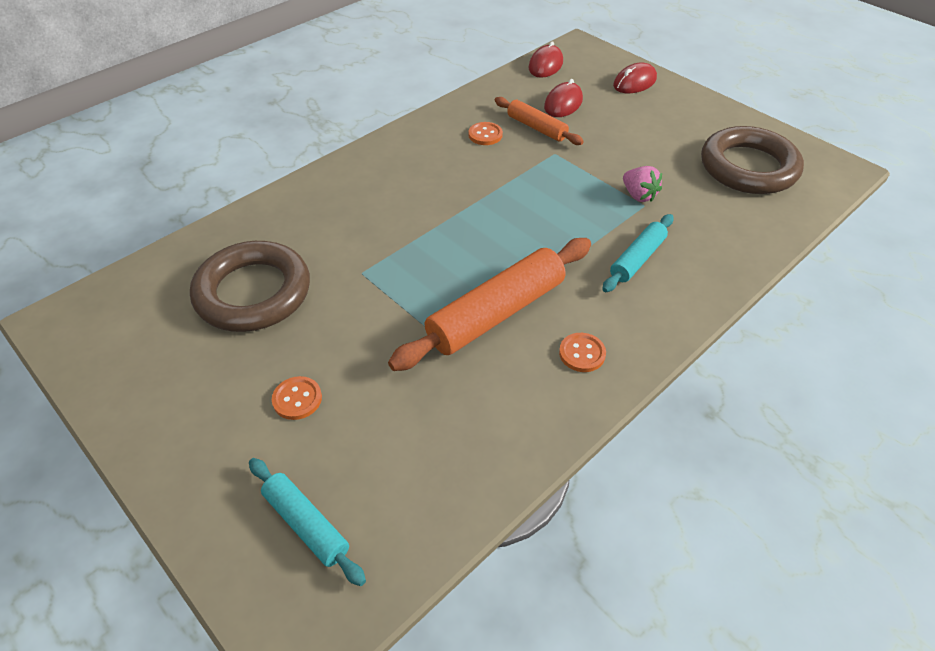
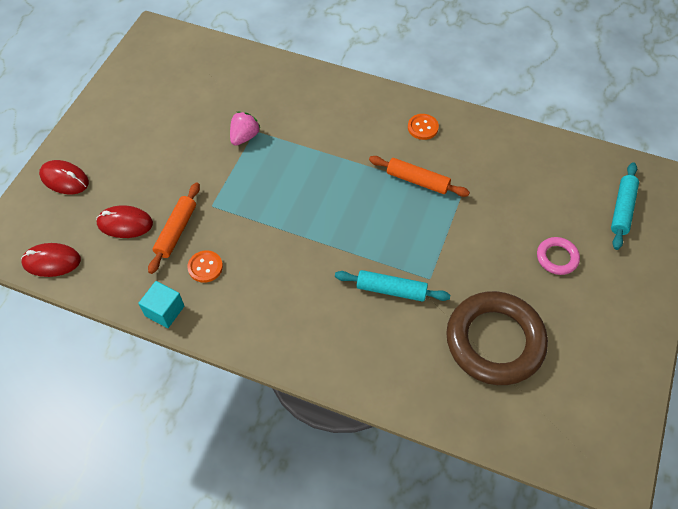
camera: 115 degrees left, 10 degrees up
orange button [272,376,322,420] -> pink ring [537,237,580,275]
orange rolling pin [388,238,591,371] -> orange rolling pin [369,156,470,197], size x0.56
turquoise rolling pin [602,214,673,292] -> turquoise rolling pin moved to [335,270,450,302]
brown ring [701,126,804,194] -> none
none -> turquoise cube [138,281,184,328]

